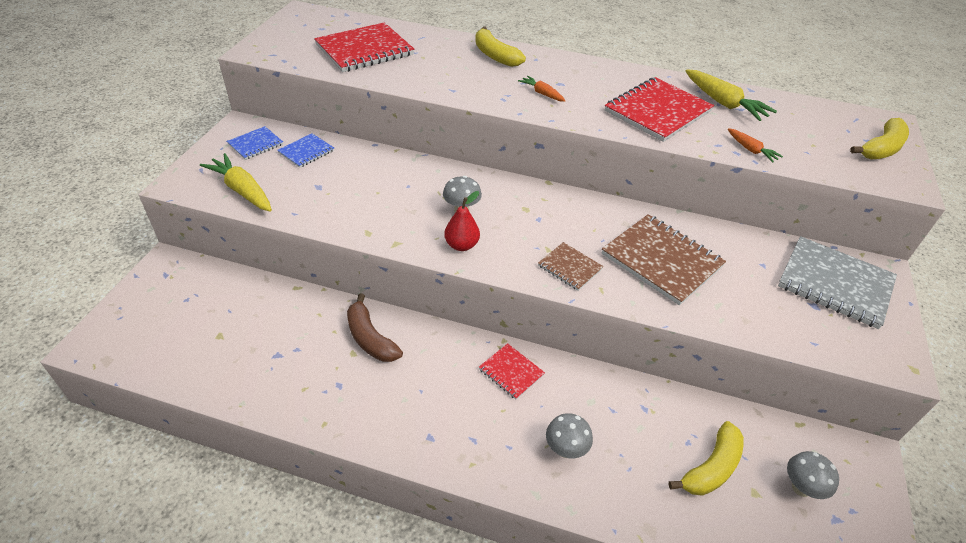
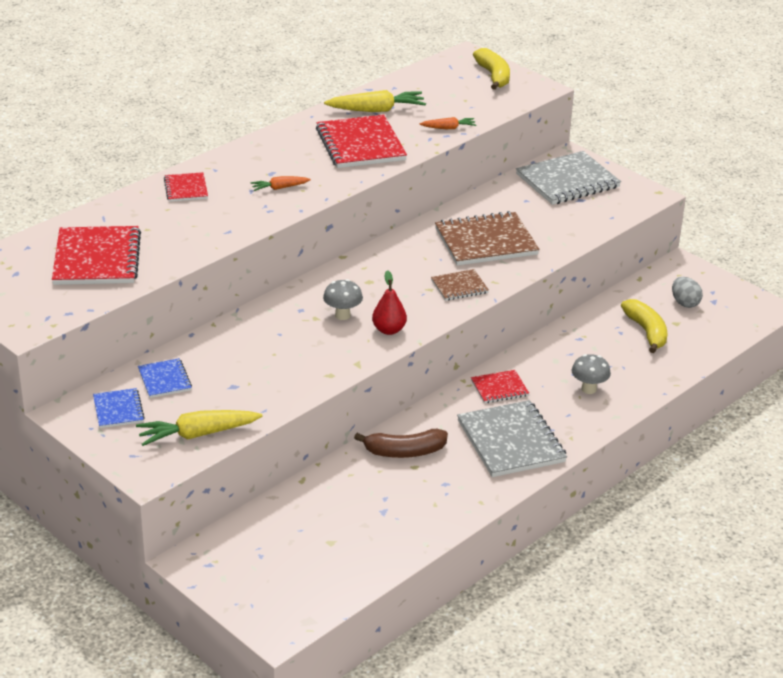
camera: 60 degrees left, 10 degrees down
yellow banana [475,26,526,67] -> red notebook [164,172,208,202]
grey mushroom [787,451,839,499] -> grey egg [672,277,703,308]
none -> grey notebook [457,400,567,477]

